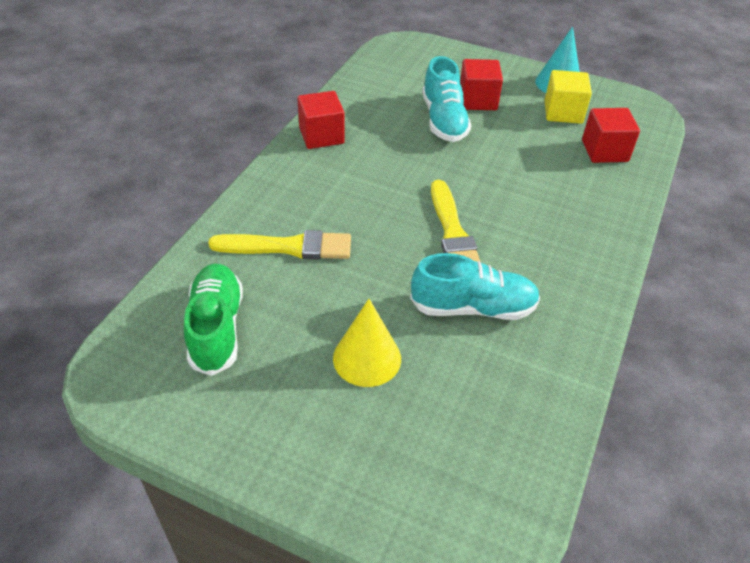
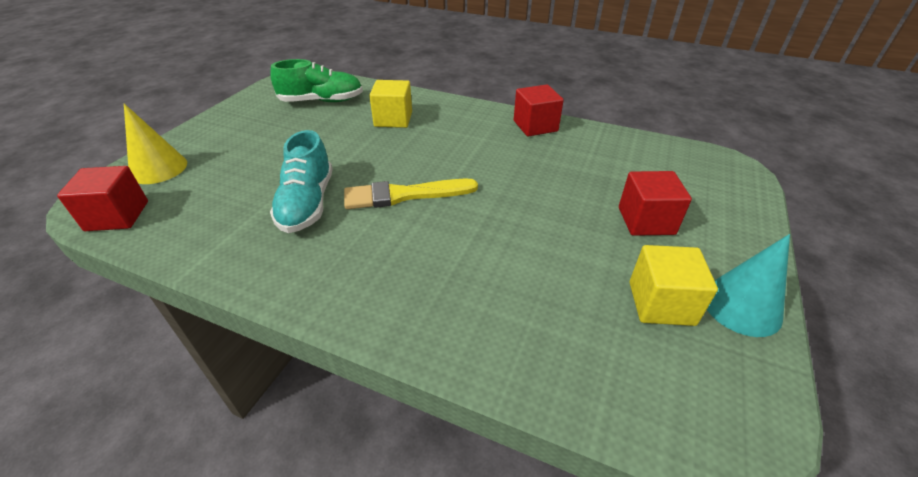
camera: 90 degrees right, 5 degrees down
yellow brush [208,230,351,260] -> yellow cube [369,80,412,128]
yellow cone [333,299,401,387] -> yellow cone moved to [124,104,187,184]
turquoise shoe [422,56,471,142] -> none
red cube [582,108,640,163] -> red cube moved to [57,166,148,231]

